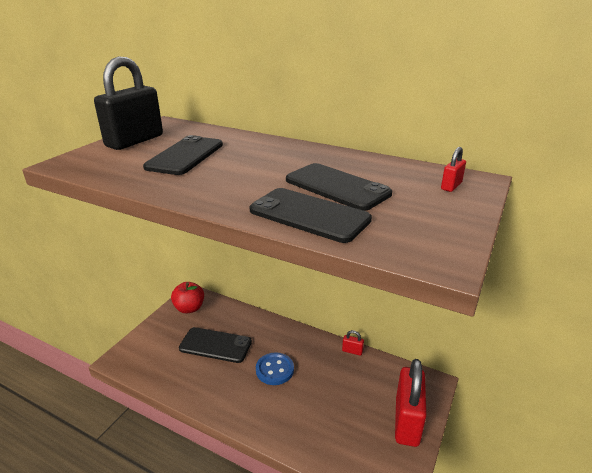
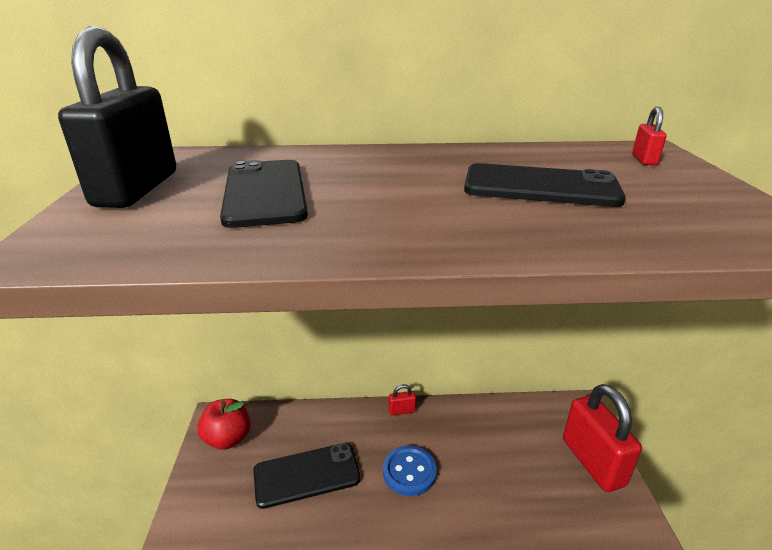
camera: 30 degrees left, 0 degrees up
black phone [250,188,372,243] -> none
red padlock [342,330,364,356] -> red padlock moved to [389,384,416,416]

